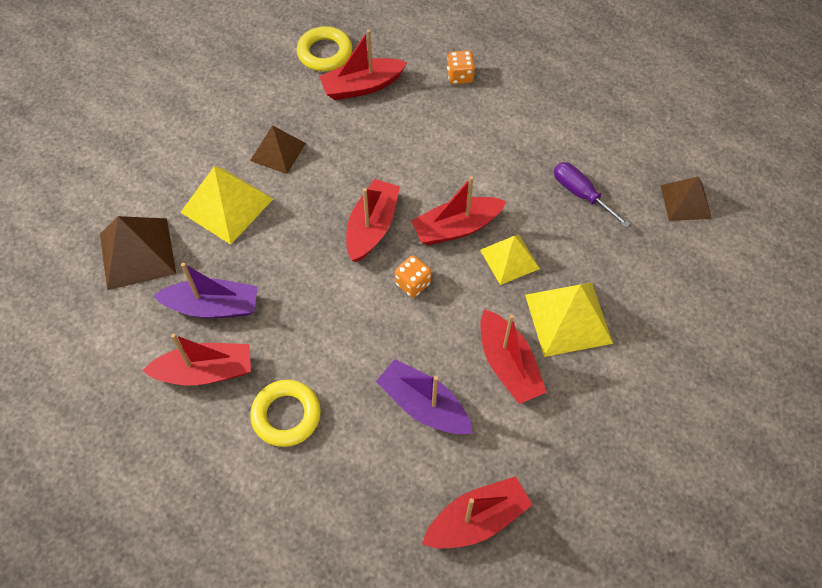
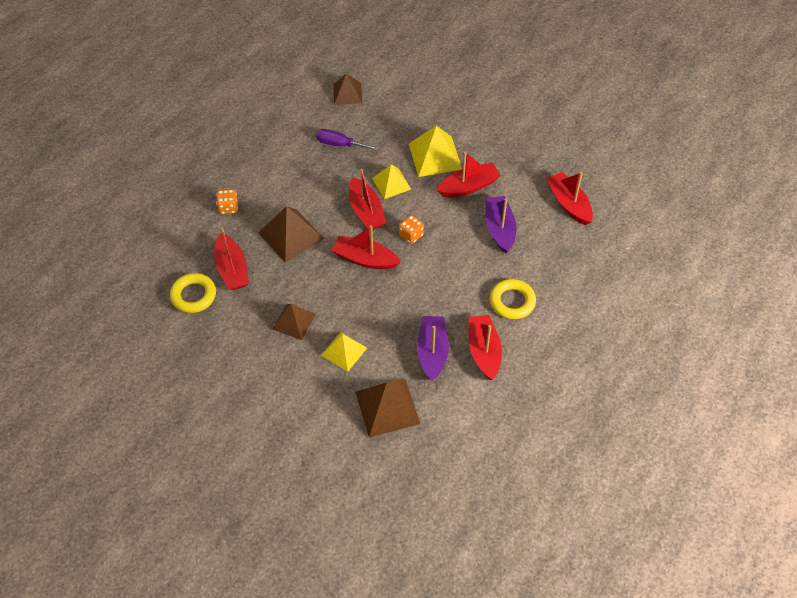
camera: 90 degrees left, 5 degrees down
yellow pyramid [180,166,273,245] -> yellow pyramid [321,332,367,372], size x0.65
purple boat [376,359,473,434] -> purple boat turned 135 degrees clockwise [486,196,517,254]
purple screwdriver [554,162,630,228] -> purple screwdriver turned 60 degrees clockwise [316,129,379,151]
none -> brown pyramid [258,206,324,263]

